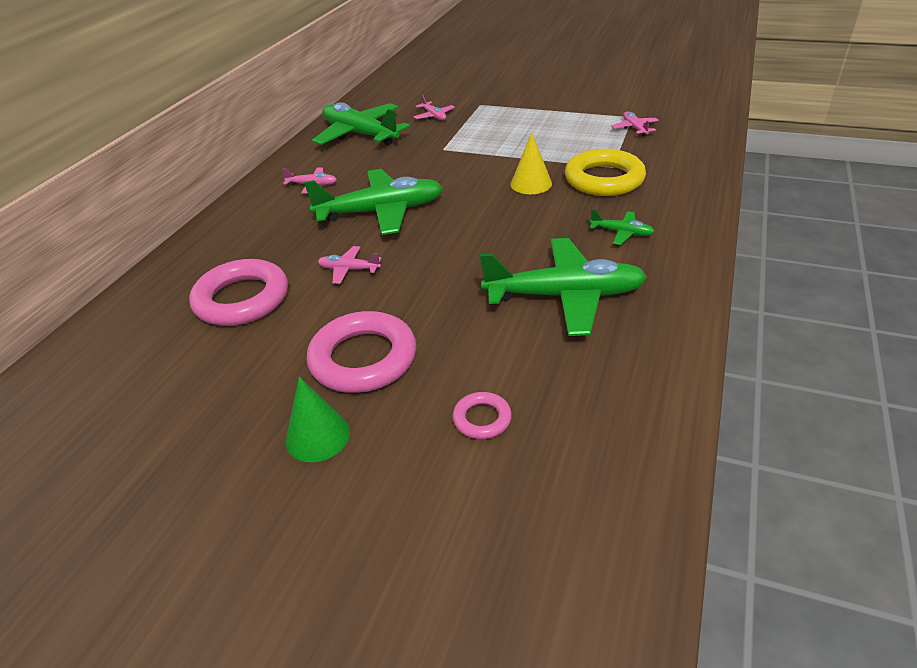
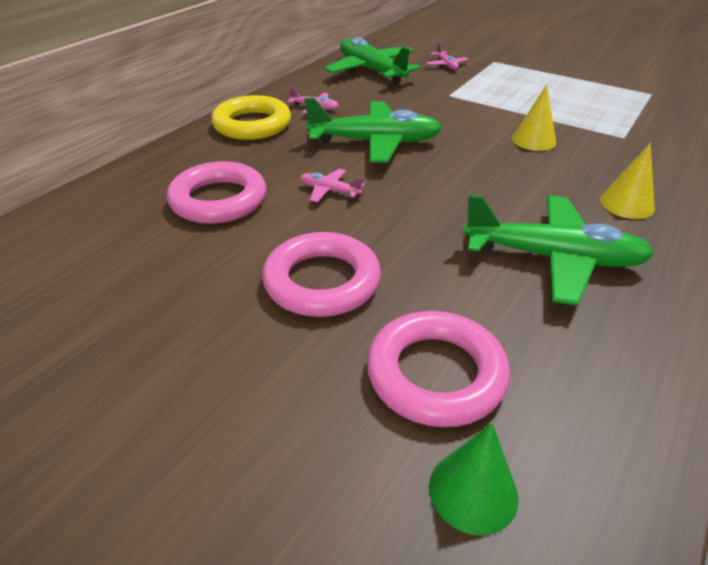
camera: 10 degrees right, 0 degrees up
green cone [286,377,350,462] -> green cone moved to [429,423,519,536]
pink ring [453,392,512,439] -> pink ring [367,311,510,427], size x2.07
yellow ring [565,149,646,196] -> yellow ring moved to [211,95,291,140]
green plane [590,209,655,245] -> yellow cone [600,143,655,219]
pink plane [611,112,659,136] -> none

